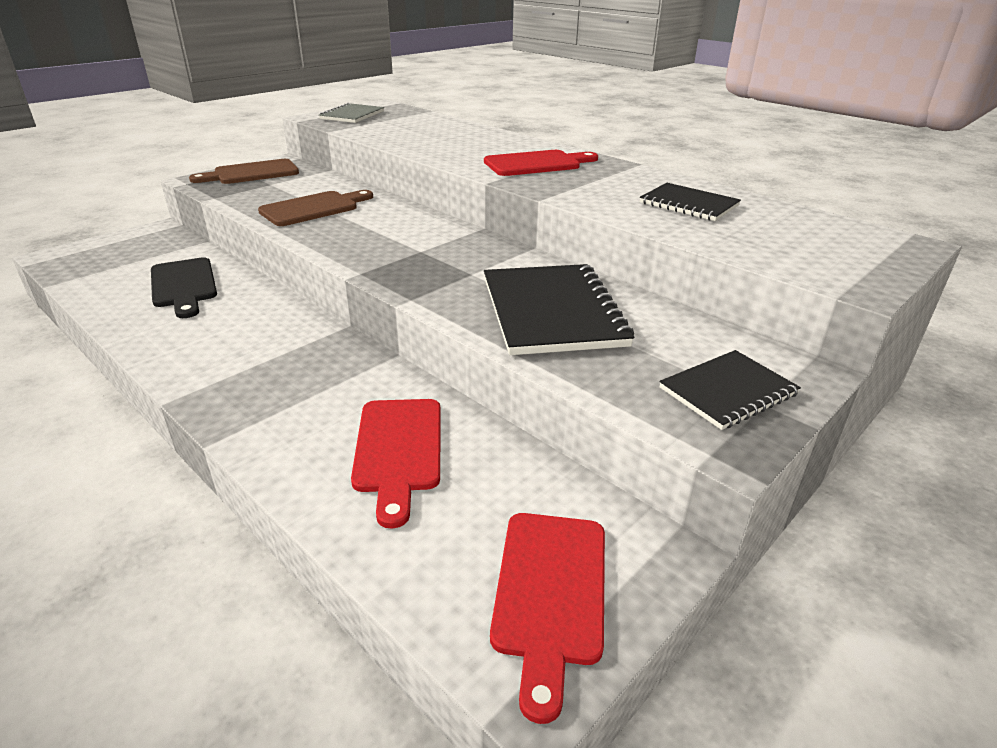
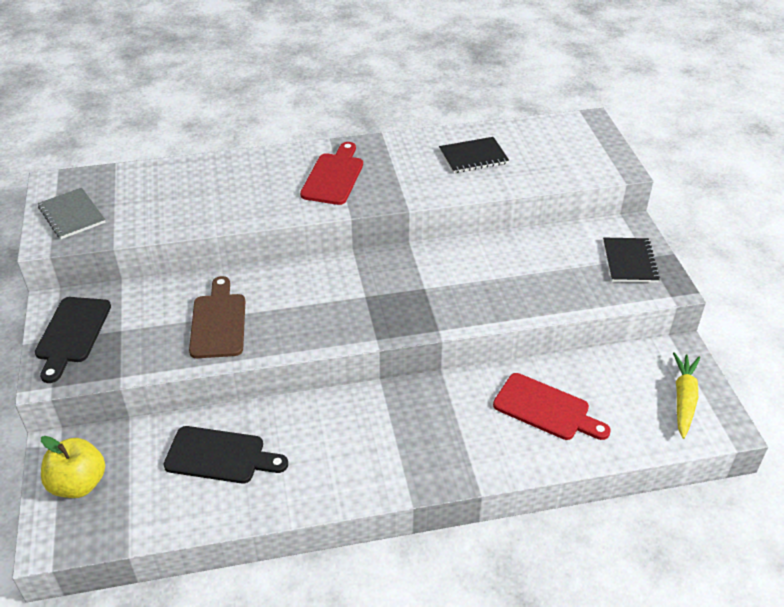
camera: 55 degrees left, 10 degrees up
brown cutting board [189,159,299,184] -> black cutting board [35,297,111,383]
black notebook [484,264,634,355] -> none
red cutting board [490,513,605,724] -> yellow carrot [673,352,700,439]
none -> yellow apple [41,436,105,498]

